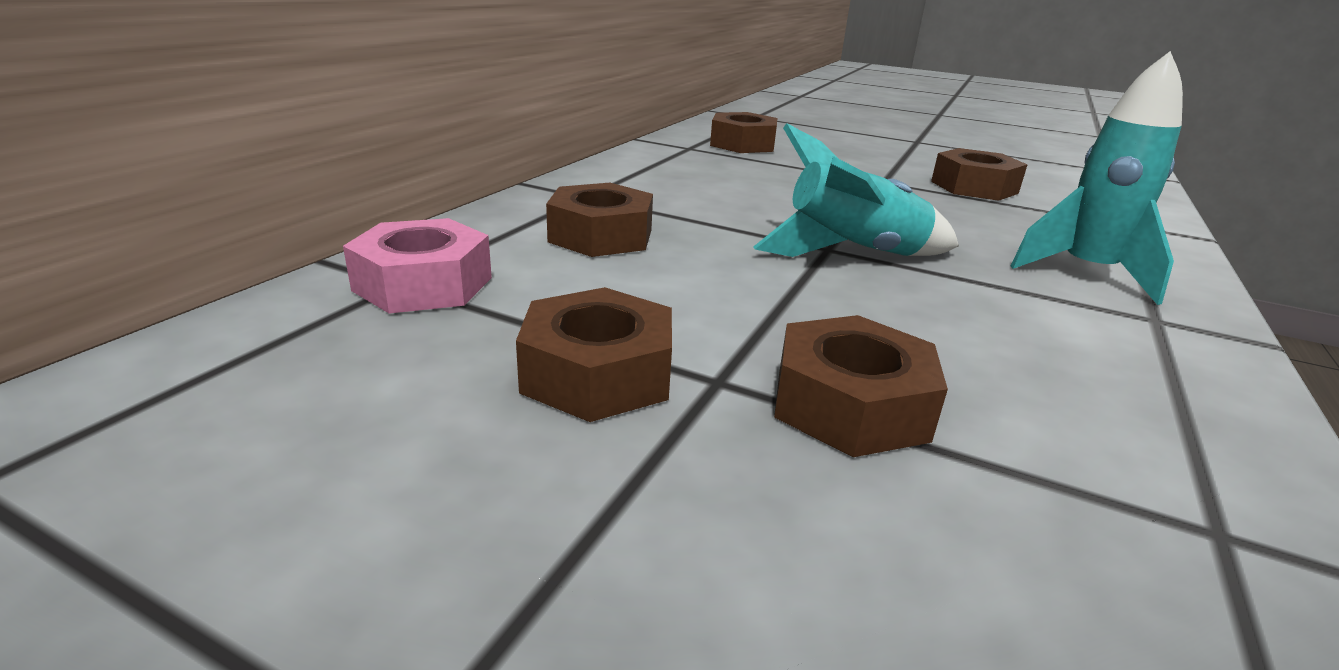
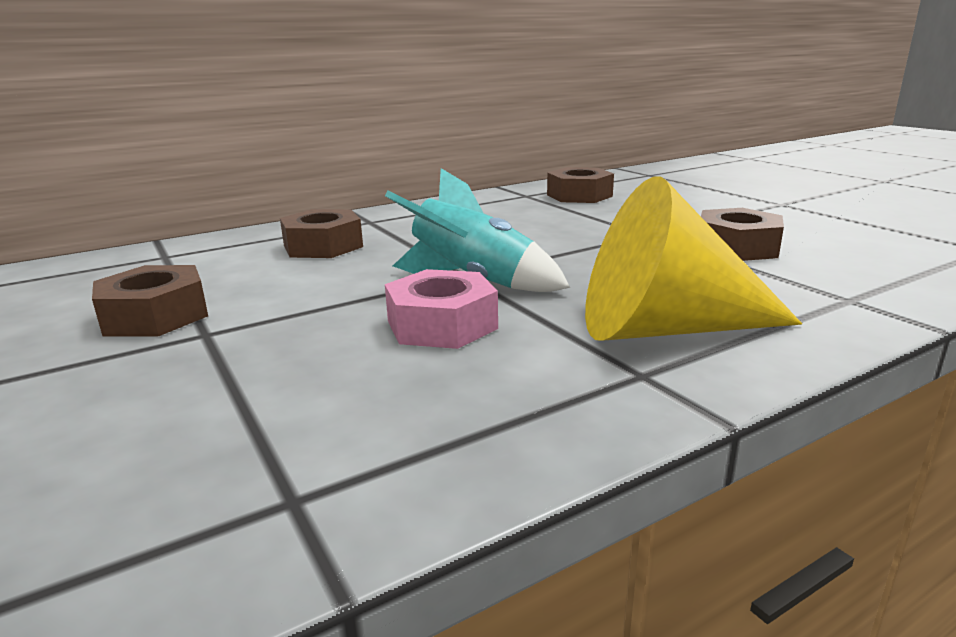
camera: 35 degrees right, 5 degrees down
pink nut [343,218,492,314] -> pink nut moved to [385,269,498,349]
brown nut [774,315,948,457] -> none
turquoise rocket [1011,51,1183,305] -> yellow cone [585,176,802,341]

